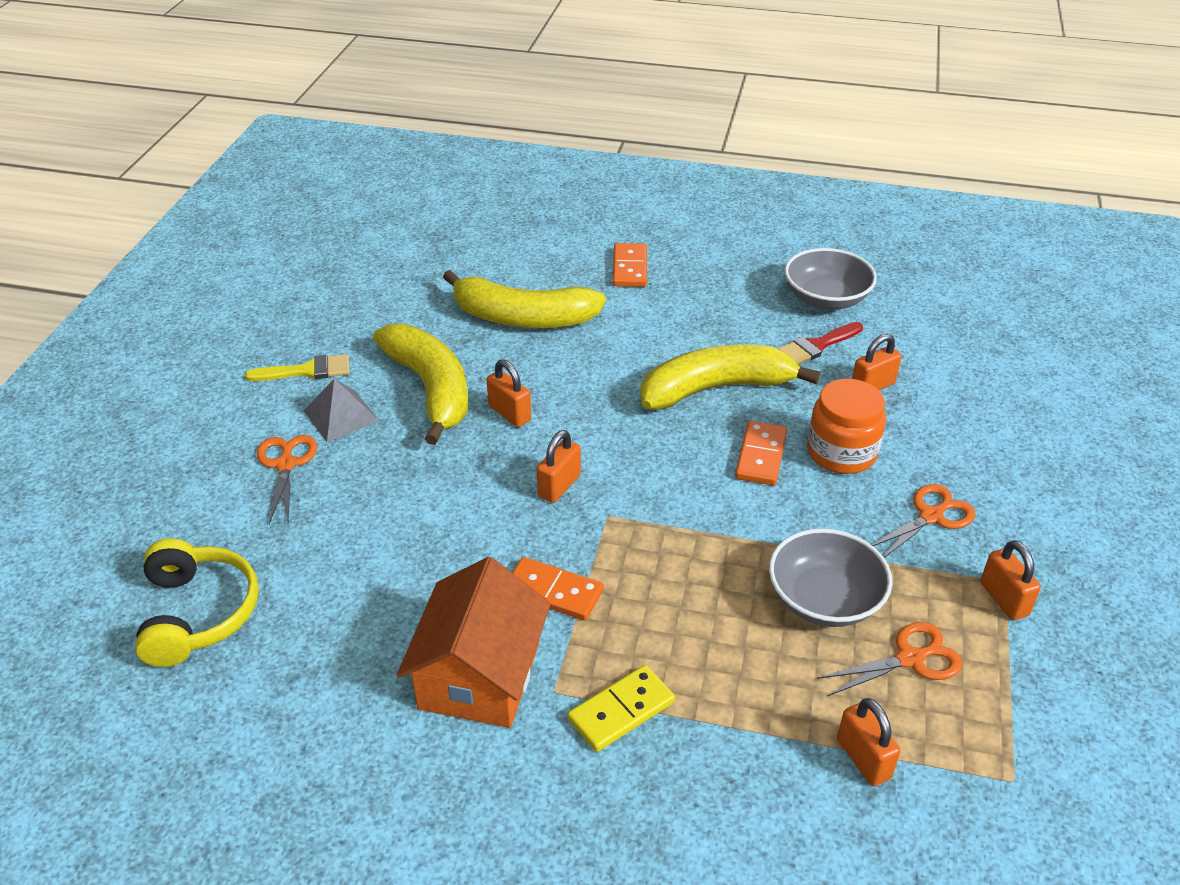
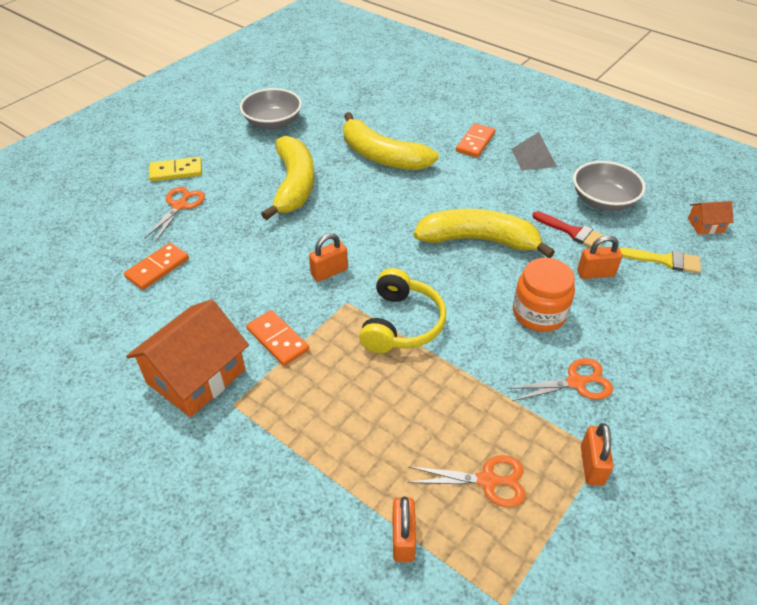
camera: 25 degrees right, 5 degrees up
yellow headphones [135,538,259,667] -> yellow headphones moved to [359,268,446,353]
yellow brush [245,354,349,381] -> yellow brush moved to [619,248,701,273]
grey pyramid [304,379,379,442] -> grey pyramid moved to [511,132,557,170]
orange padlock [486,359,531,427] -> none
yellow domino [567,665,675,752] -> yellow domino moved to [149,157,202,182]
orange domino [735,420,787,485] -> orange domino moved to [124,243,189,290]
grey bowl [769,528,892,627] -> grey bowl moved to [240,88,302,130]
red brush [778,322,863,365] -> red brush turned 135 degrees counterclockwise [532,211,605,248]
none -> orange house [688,201,734,235]

